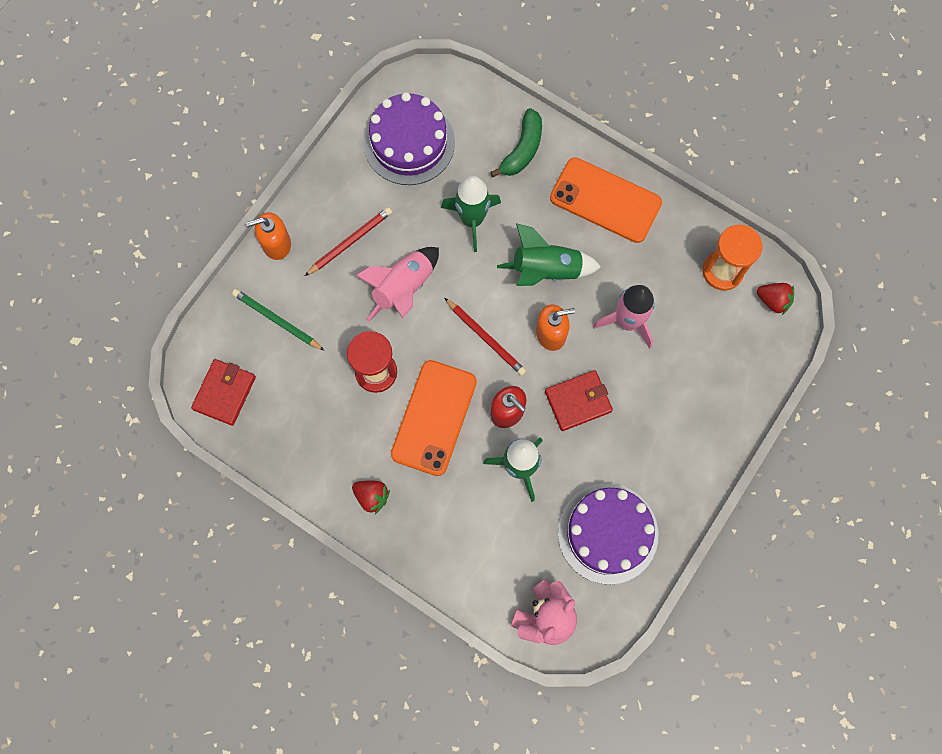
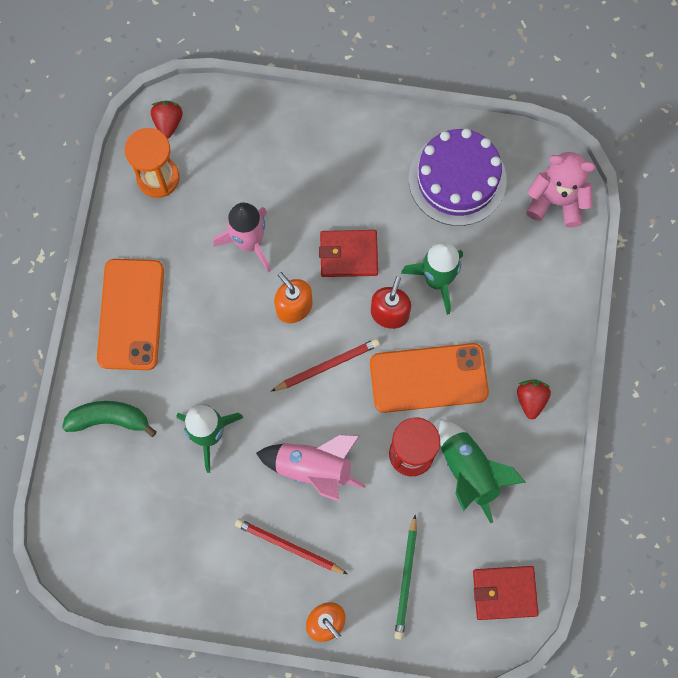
camera: 115 degrees left, 0 degrees up
purple cake [363,92,455,185] -> none
red pencil [444,298,526,376] -> red pencil turned 45 degrees clockwise [271,339,380,391]
green rocket [497,223,601,286] -> green rocket moved to [439,419,526,524]
red wallet [545,370,613,431] -> red wallet turned 45 degrees counterclockwise [319,230,378,277]

